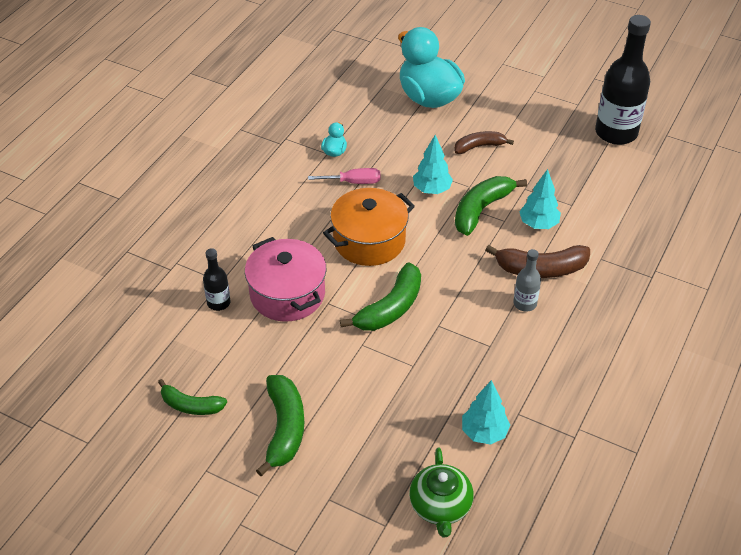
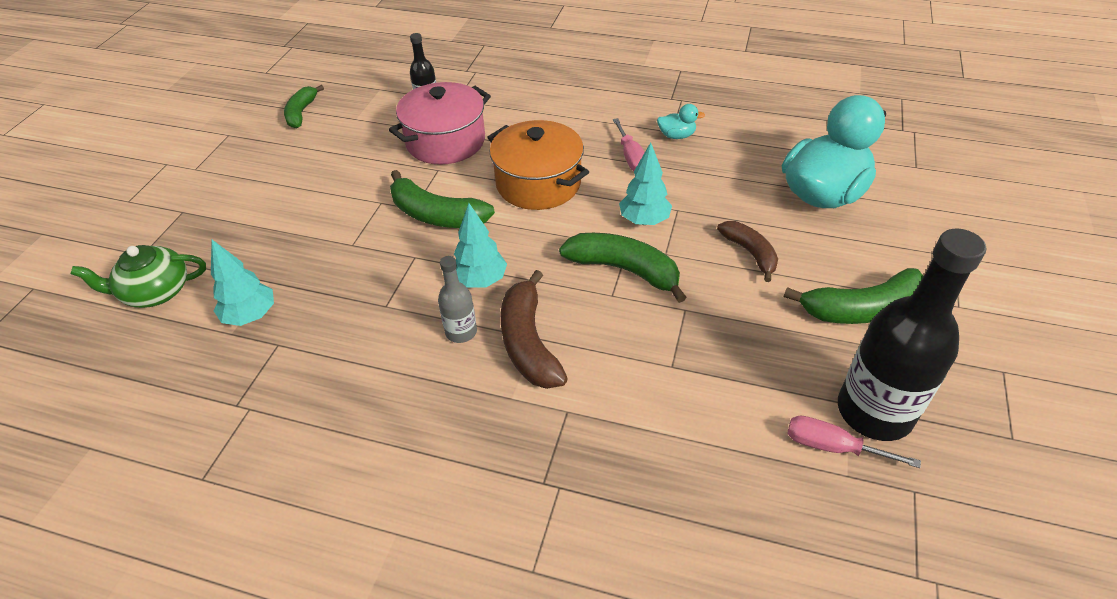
camera: 80 degrees right, 0 degrees up
green banana [256,375,304,476] -> green banana moved to [784,268,924,324]
turquoise tree [519,169,561,229] -> turquoise tree moved to [454,203,507,288]
none -> pink screwdriver [787,416,921,468]

